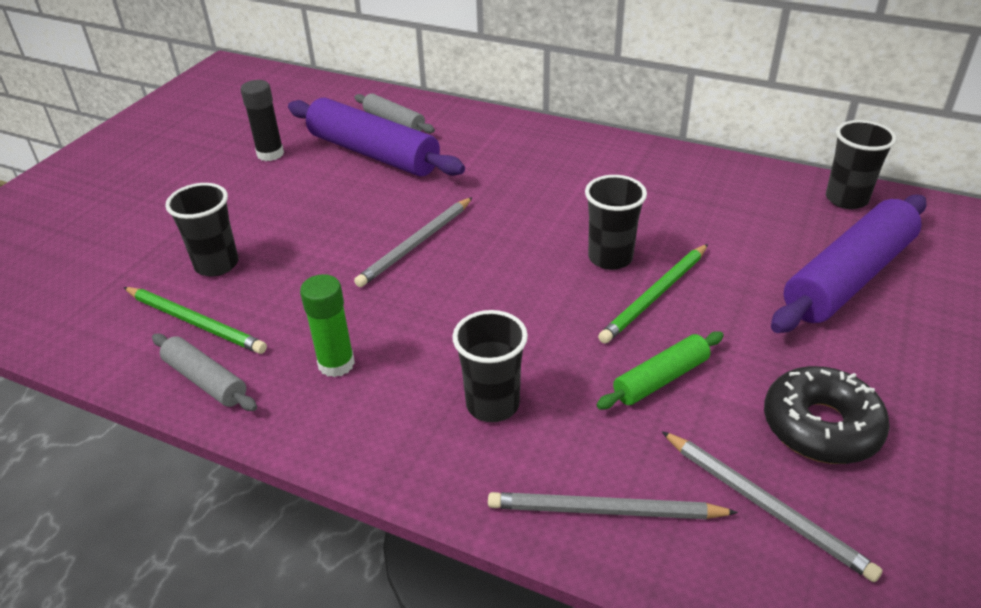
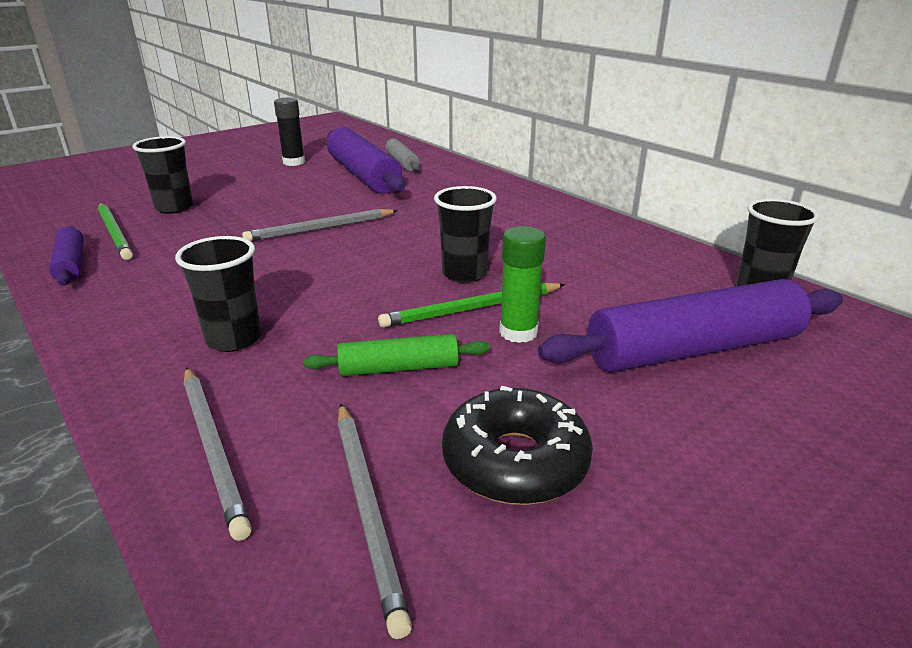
camera: 25 degrees right, 10 degrees down
grey rolling pin [152,334,257,411] -> purple rolling pin [49,226,84,285]
green glue stick [300,274,355,377] -> green glue stick moved to [499,226,546,343]
grey pencil [488,492,738,519] -> grey pencil turned 150 degrees counterclockwise [184,367,252,541]

